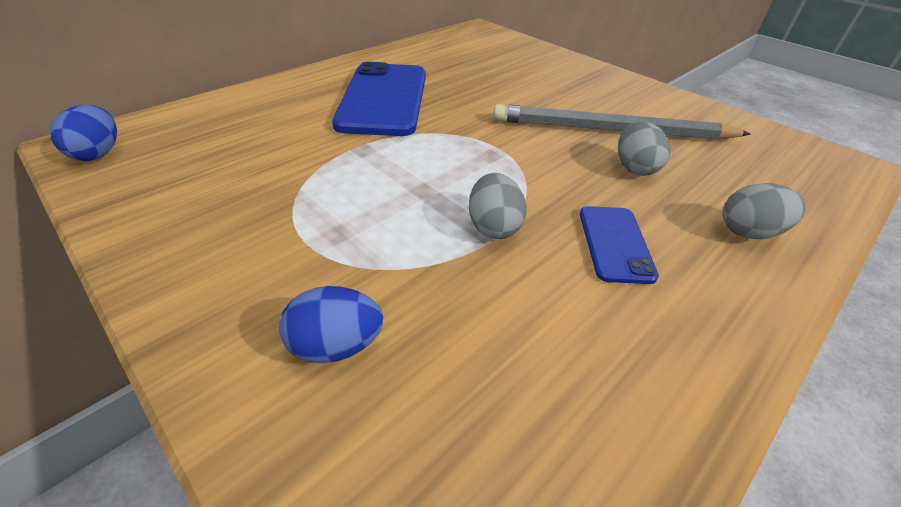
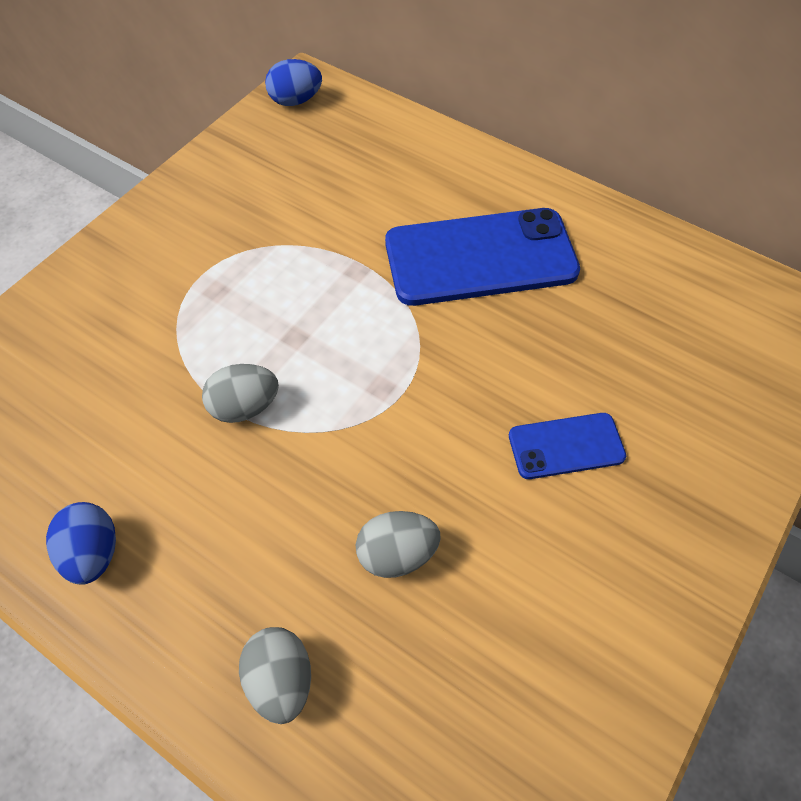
camera: 80 degrees right, 15 degrees up
blue egg [279,286,383,363] -> blue egg moved to [46,502,116,585]
grey pencil [494,104,751,140] -> none
blue phone [580,206,659,284] -> blue phone moved to [509,413,626,479]

